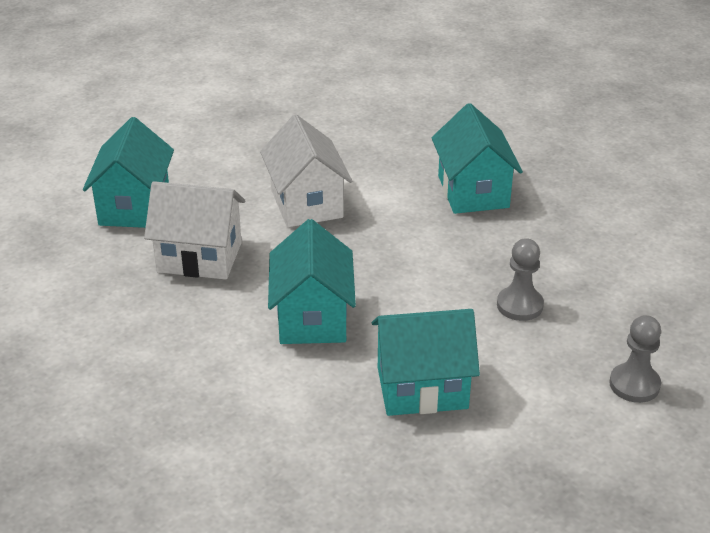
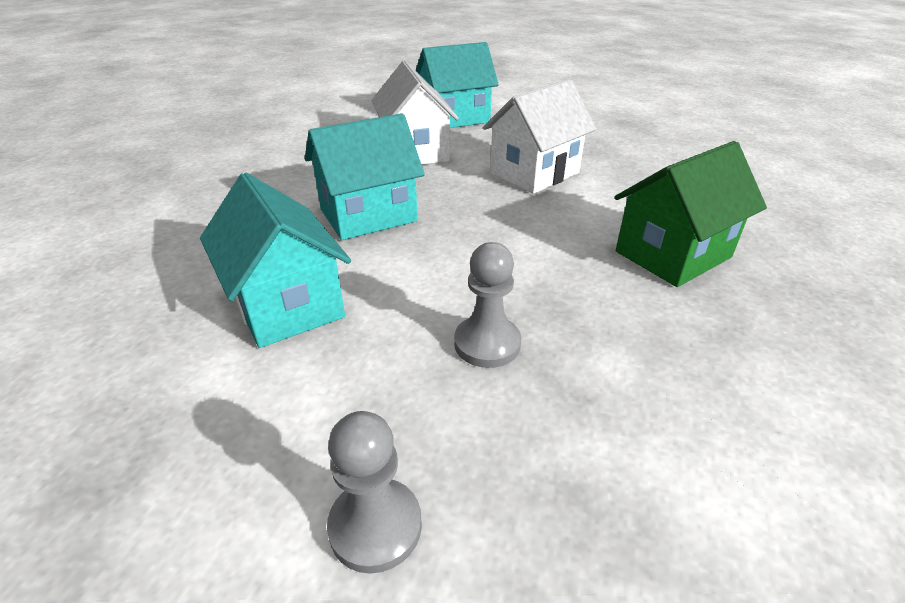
camera: 65 degrees right, 0 degrees up
turquoise house [432,103,523,214] -> green house [615,141,767,287]

